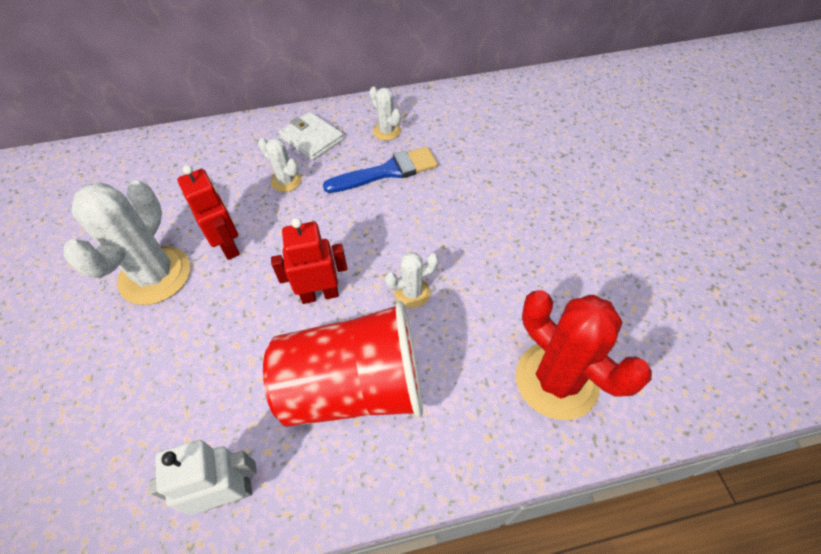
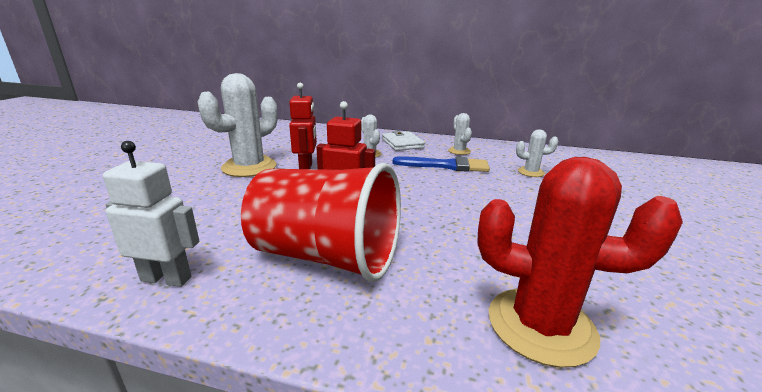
camera: 25 degrees right, 30 degrees down
white cactus [385,252,439,308] -> white cactus moved to [516,129,559,177]
red cactus [516,290,652,420] -> red cactus turned 60 degrees counterclockwise [477,157,683,368]

